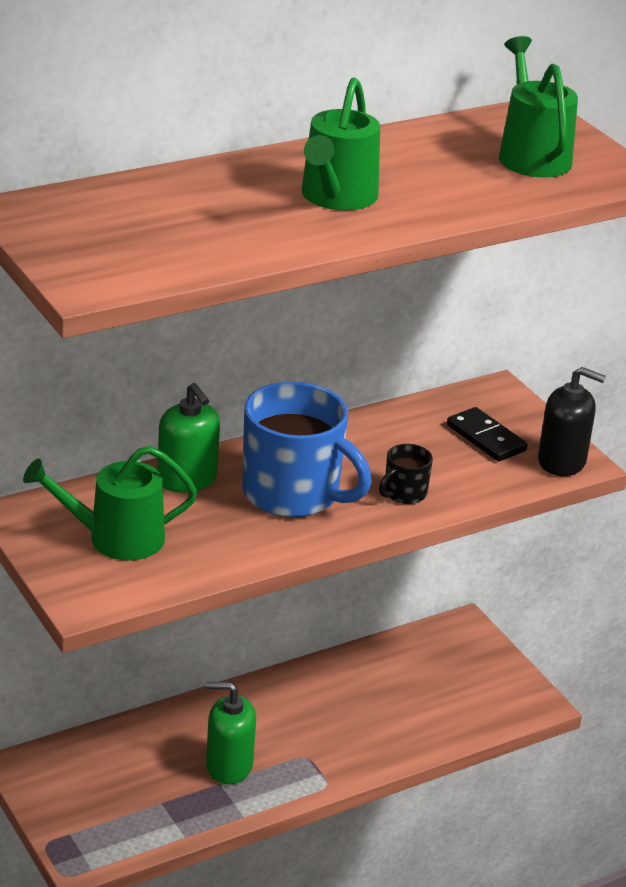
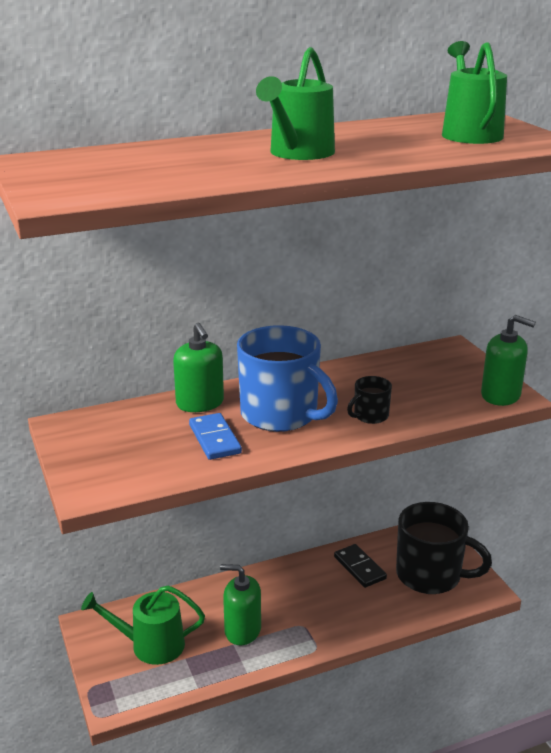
camera: 10 degrees right, 5 degrees down
green watering can [23,446,197,560] -> green watering can moved to [81,585,205,665]
black domino [447,407,528,462] -> black domino moved to [334,544,387,588]
black soap dispenser [538,367,606,476] -> green soap dispenser [481,315,535,406]
none -> blue domino [189,413,242,460]
none -> black mug [396,502,492,594]

